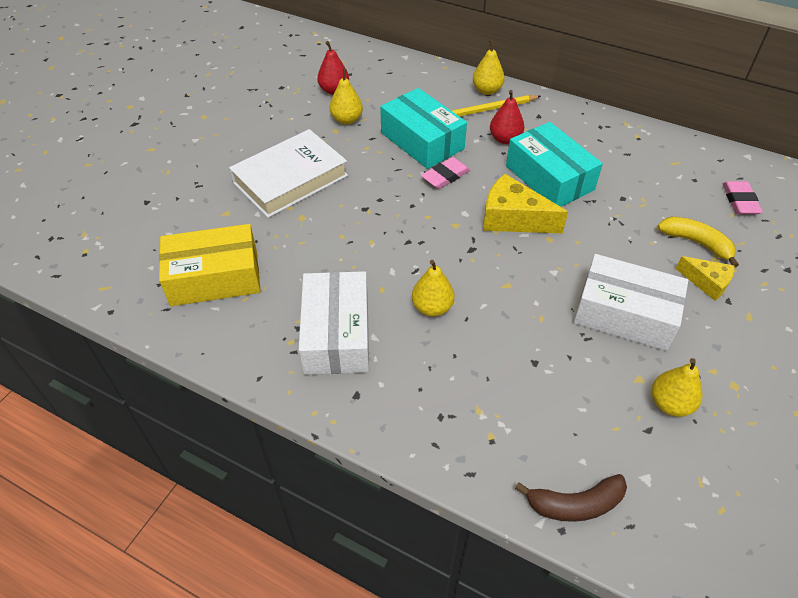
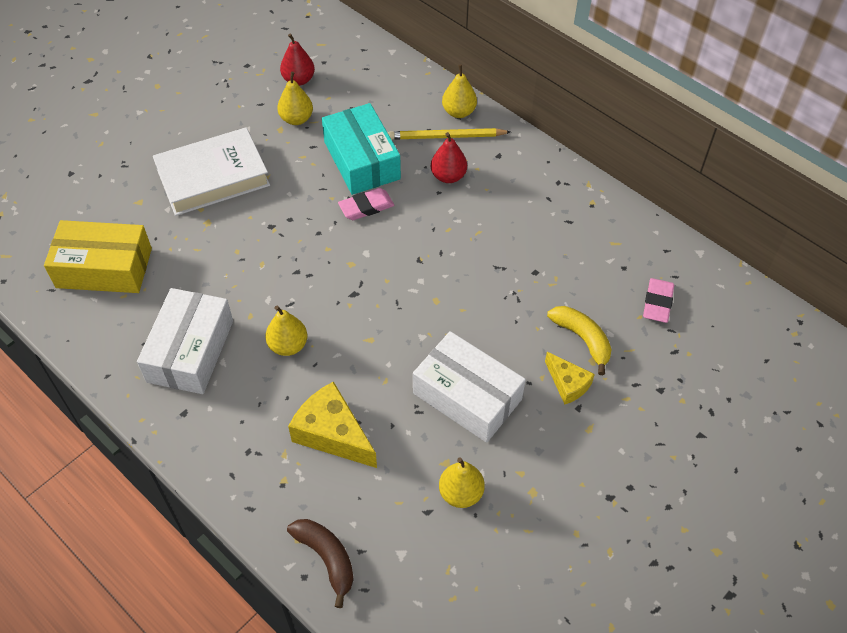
camera: 15 degrees right, 5 degrees up
yellow cheese [483,174,568,234] -> yellow cheese moved to [288,381,377,468]
turquoise box [506,122,603,207] -> none
brown banana [515,474,627,522] -> brown banana turned 135 degrees counterclockwise [287,519,354,608]

